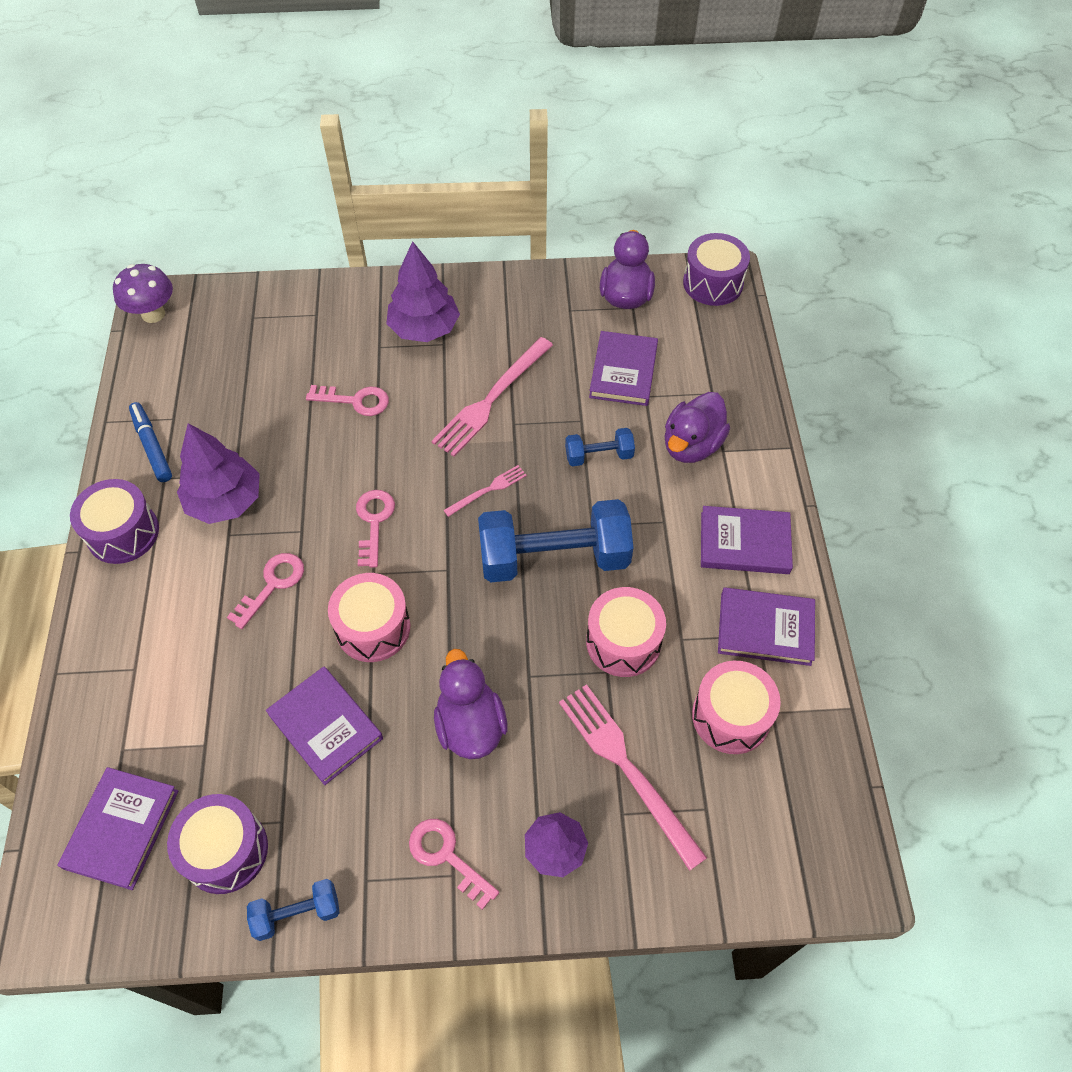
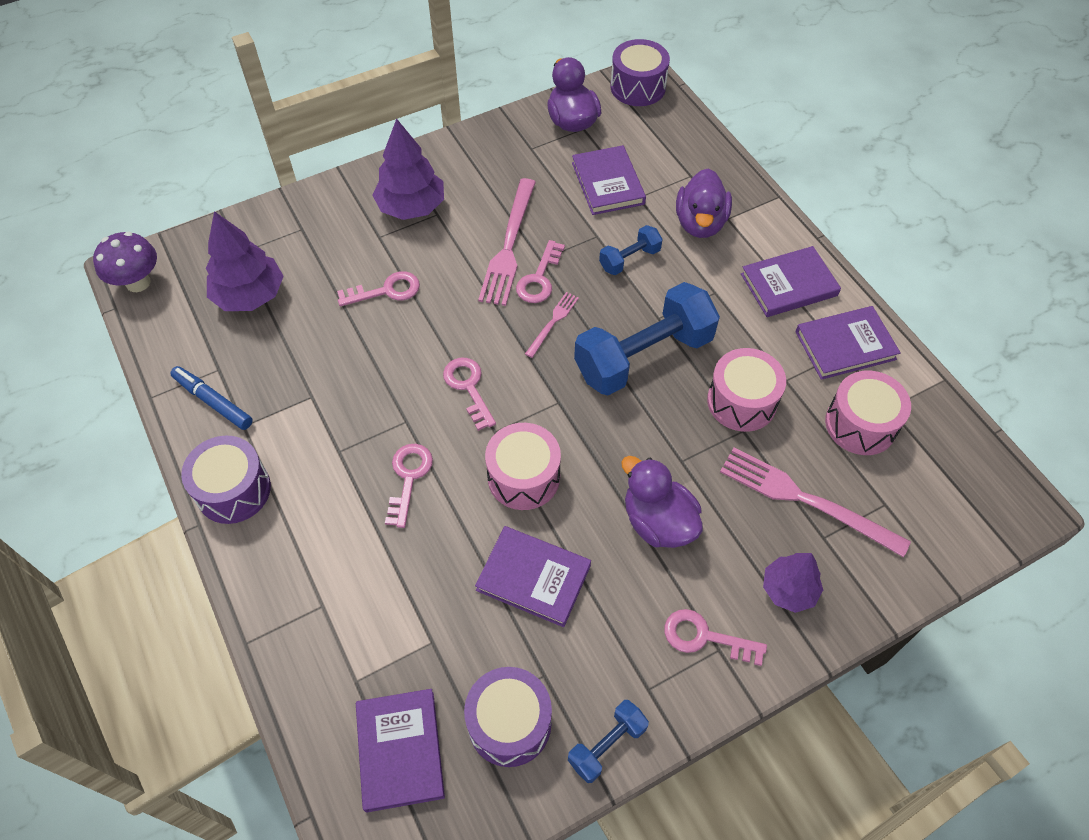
camera: 25 degrees left, 0 degrees up
purple tree [177,423,260,524] -> purple tree moved to [206,211,284,311]
none -> pink key [516,240,565,303]

